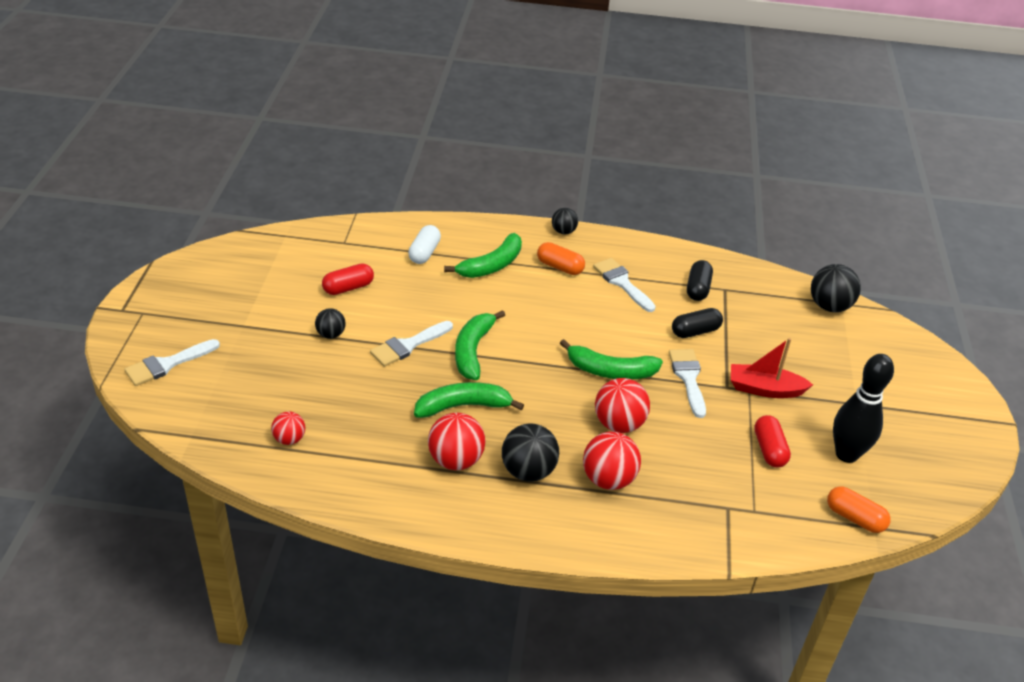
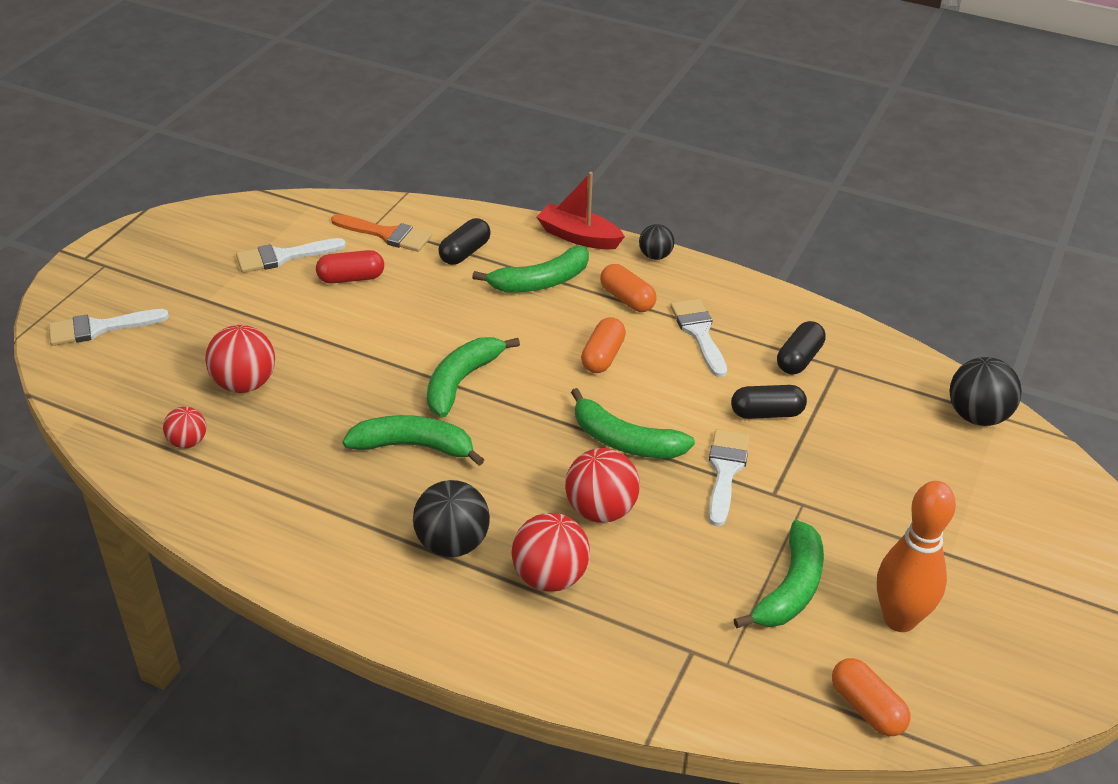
camera: 20 degrees right, 0 degrees up
black ball [315,308,346,339] -> none
white brush [370,321,453,367] -> white brush moved to [236,238,346,273]
white capsule [408,225,441,264] -> black capsule [438,218,491,265]
red ball [428,413,486,470] -> red ball moved to [205,325,275,393]
red boat [731,338,813,398] -> red boat moved to [537,172,625,249]
red capsule [754,415,791,468] -> green banana [733,520,824,628]
black bowling pin [833,354,894,463] -> orange bowling pin [877,481,956,632]
none -> orange brush [331,214,432,252]
none -> orange capsule [581,317,626,373]

